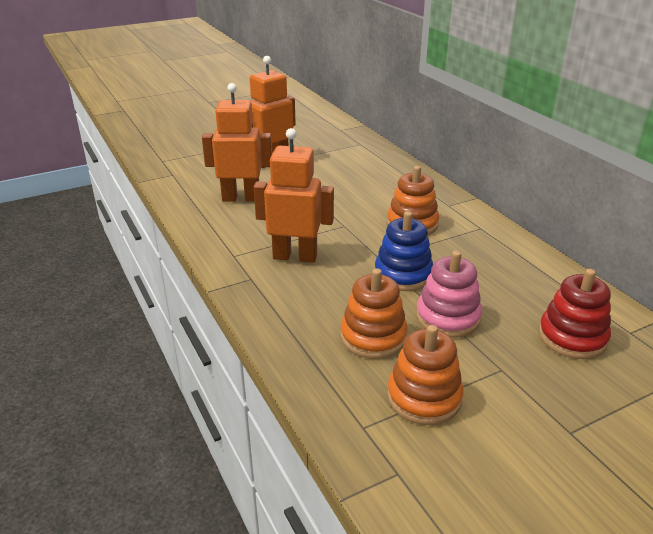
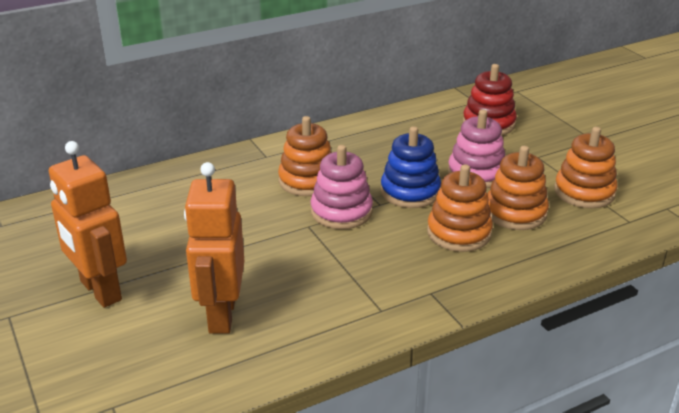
camera: 90 degrees left, 0 degrees up
orange robot [254,128,334,263] -> none
none -> pink stacking toy [311,145,373,229]
none -> orange stacking toy [427,164,493,252]

